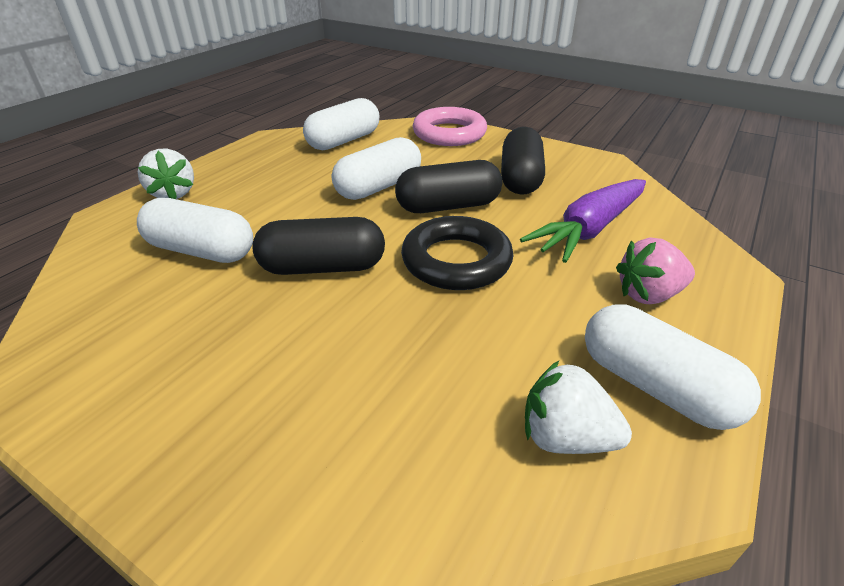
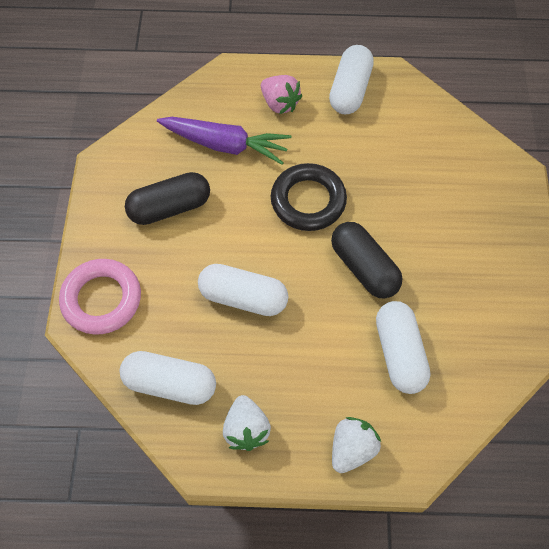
camera: 120 degrees left, 25 degrees up
black capsule [395,160,502,213] -> none
white strawberry [525,361,632,454] -> white strawberry moved to [223,395,271,451]

